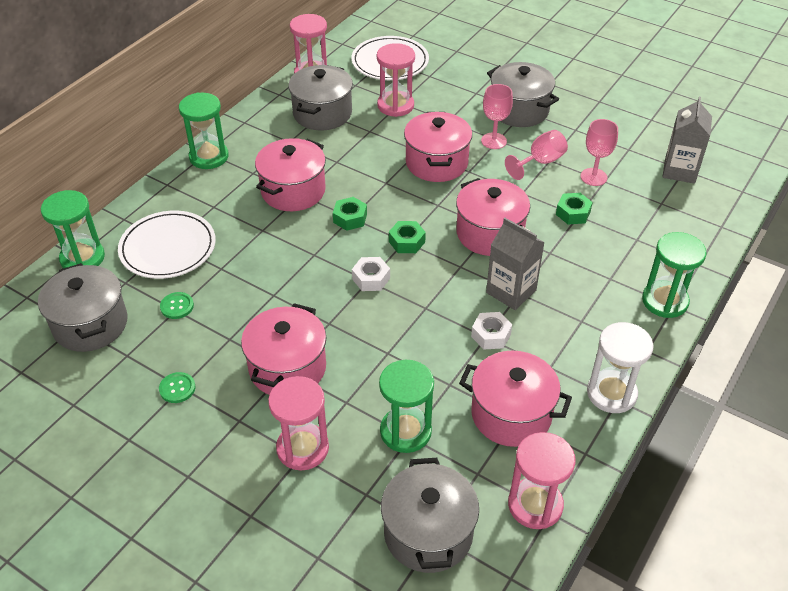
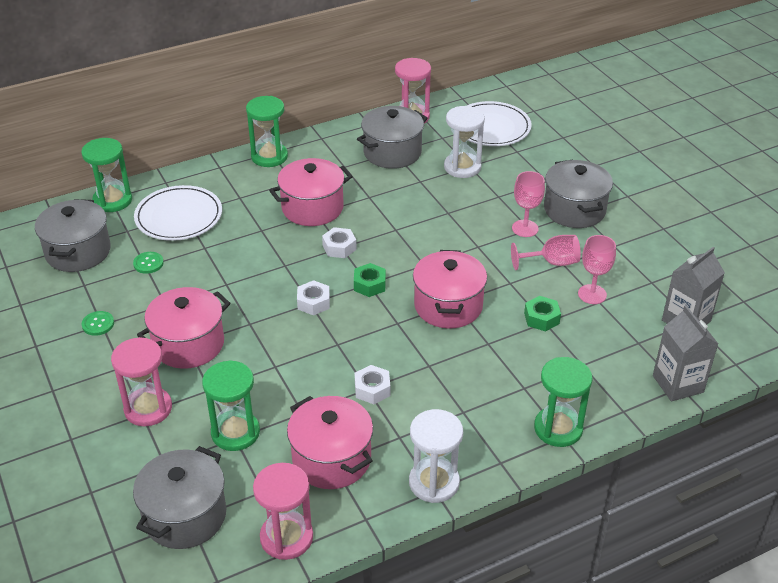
camera: 30 degrees right, 5 degrees down
green nut [333,197,367,231] -> white nut [322,227,357,258]
pink hourglass [377,43,415,117] -> white hourglass [444,106,485,178]
pink pot [404,112,472,182] -> none
grey carton [486,218,545,310] -> grey carton moved to [653,305,718,401]

